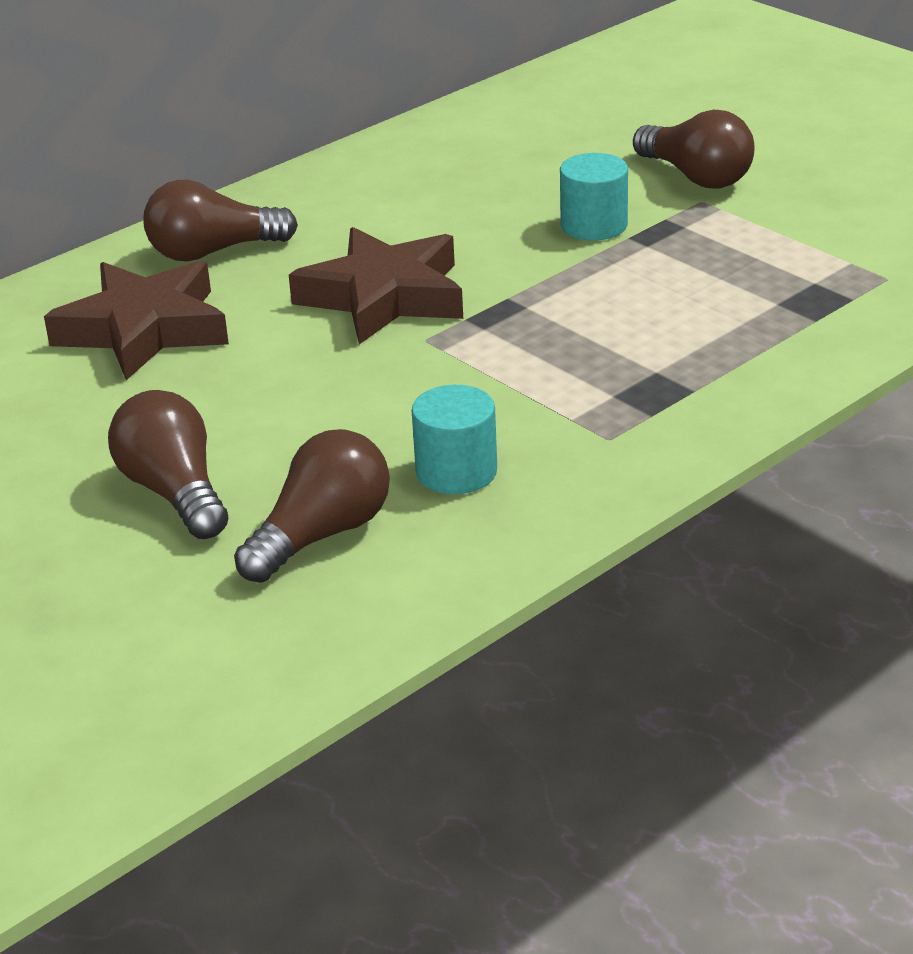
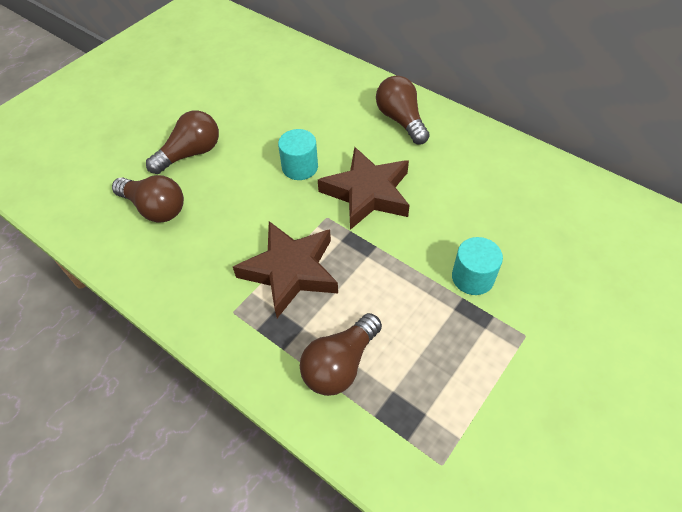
camera: 80 degrees right, 20 degrees up
brown star [44,261,229,380] -> brown star moved to [233,221,338,318]
turquoise cylinder [412,385,497,494] -> turquoise cylinder moved to [278,129,318,180]
brown light bulb [633,110,755,189] -> brown light bulb moved to [300,313,382,396]

